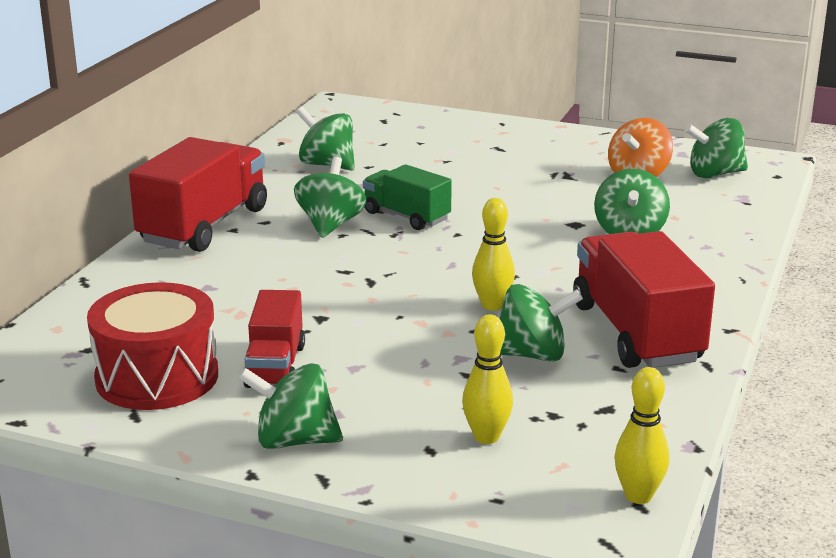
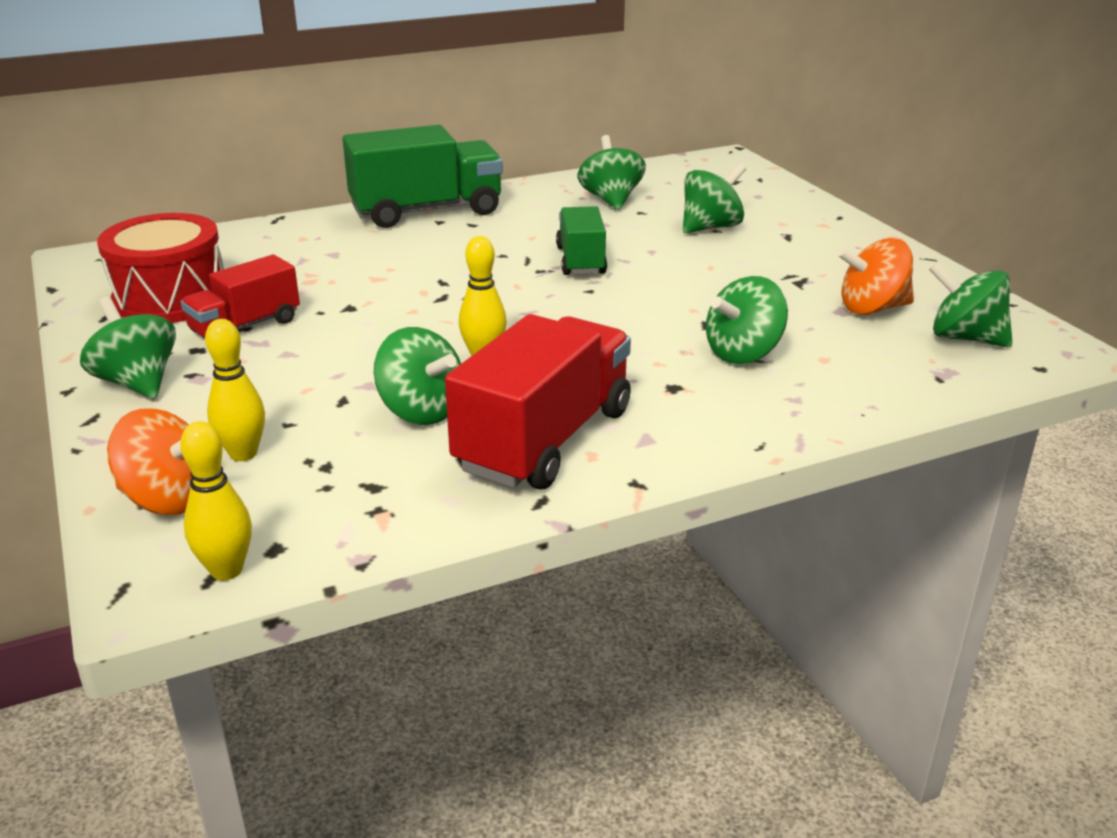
camera: 45 degrees right, 5 degrees up
red truck [129,137,267,252] -> green truck [343,125,503,228]
green spinning top [294,157,367,238] -> green spinning top moved to [683,163,746,233]
none -> orange spinning top [107,409,192,515]

